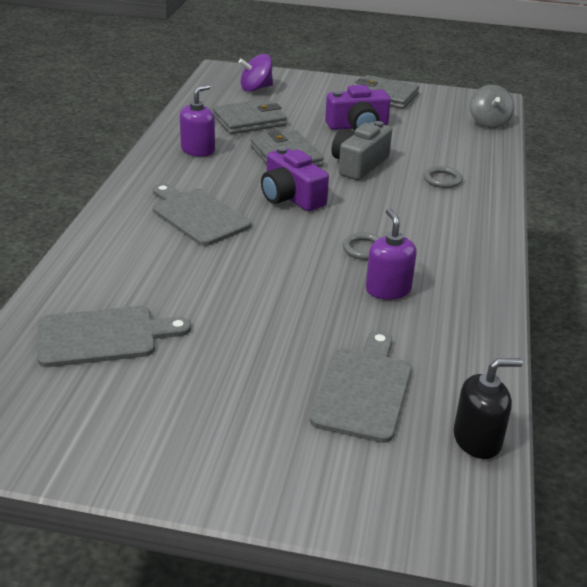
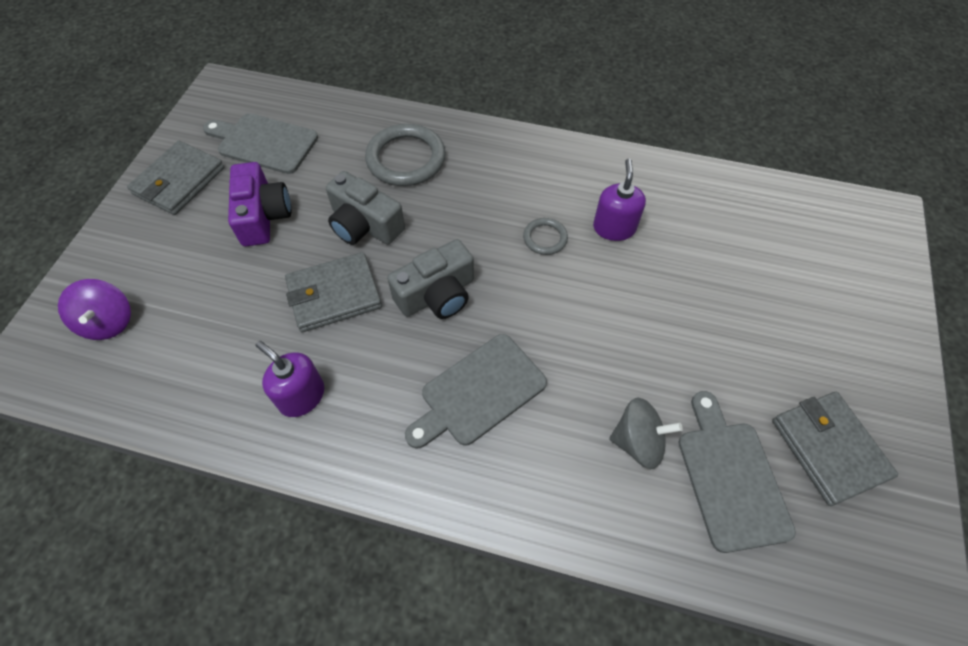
camera: 85 degrees left, 25 degrees up
grey wallet [213,99,287,134] -> grey wallet moved to [772,392,898,506]
purple camera [261,147,329,211] -> grey camera [387,239,474,319]
grey cutting board [310,331,412,443] -> grey cutting board moved to [203,113,318,174]
purple soap dispenser [366,209,417,300] -> purple soap dispenser turned 105 degrees clockwise [593,159,646,241]
grey ring [424,166,463,188] -> grey ring [365,124,446,186], size x1.95
black soap dispenser [453,358,523,459] -> none
grey spinning top [470,85,514,128] -> grey spinning top moved to [609,398,683,469]

